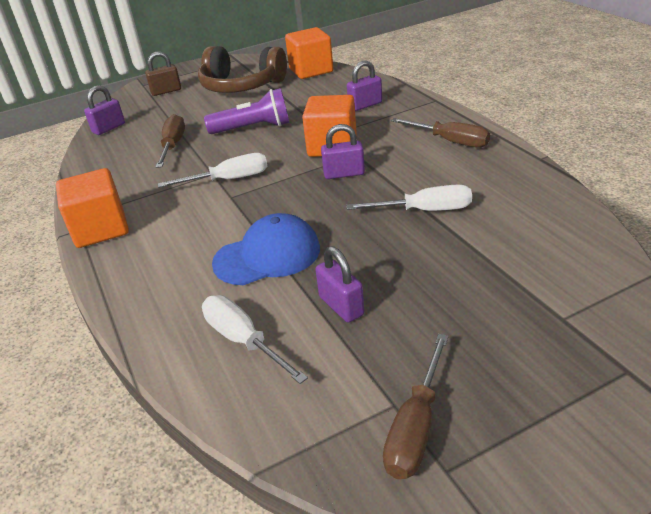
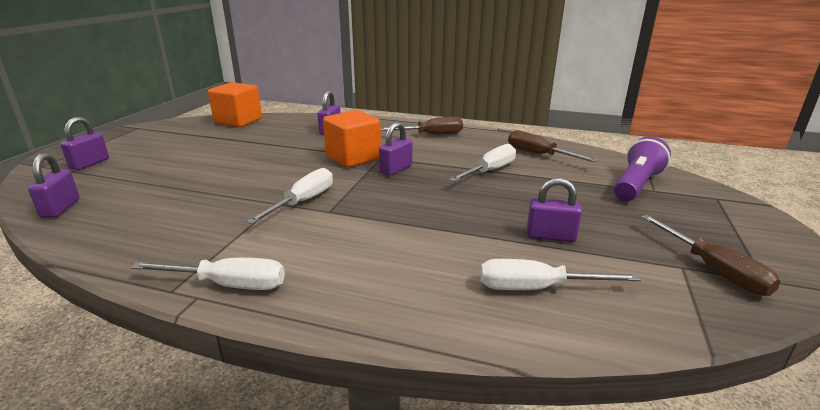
camera: 50 degrees left, 10 degrees down
orange cube [56,168,129,248] -> white screwdriver [131,258,285,290]
brown padlock [145,51,181,96] -> purple padlock [60,117,109,170]
brown screwdriver [156,114,185,168] -> brown screwdriver moved to [508,130,598,162]
brown headphones [198,46,287,93] -> none
purple flashlight [204,88,289,134] -> purple flashlight moved to [614,137,671,201]
blue cap [212,213,320,285] -> none

